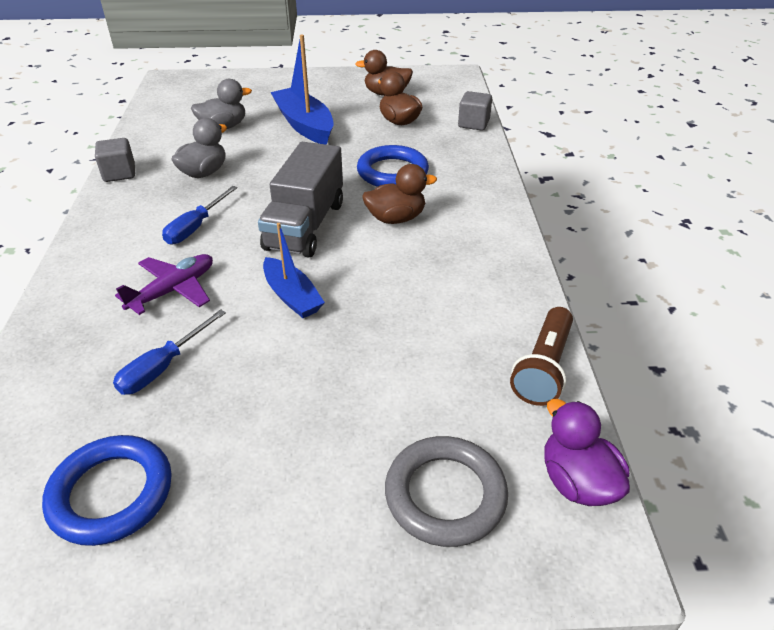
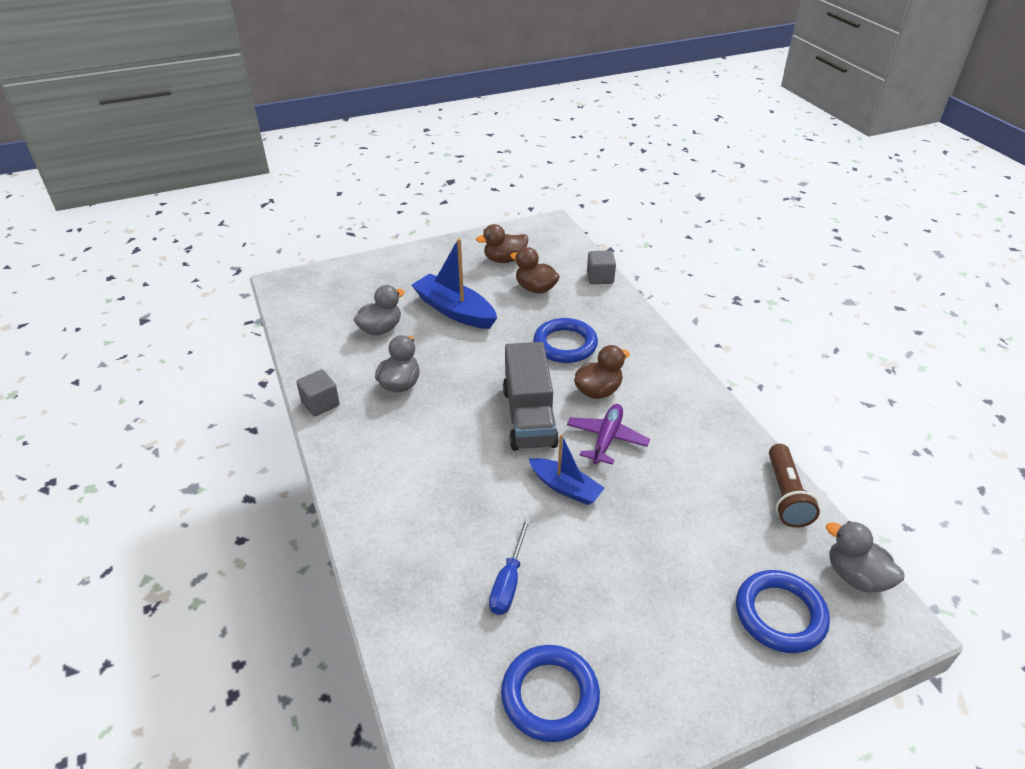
camera: 20 degrees left, 0 degrees up
purple plane [115,254,213,315] -> purple plane moved to [567,404,650,465]
blue screwdriver [162,186,238,245] -> none
grey ring [385,436,508,547] -> blue ring [736,570,830,653]
purple duck [544,399,630,506] -> grey duck [826,521,904,593]

